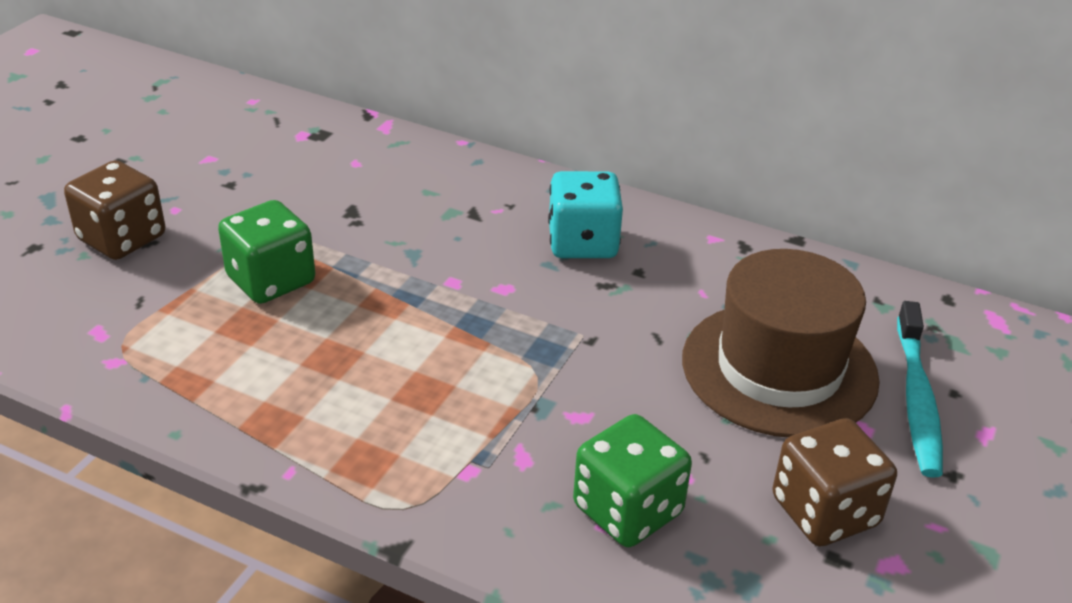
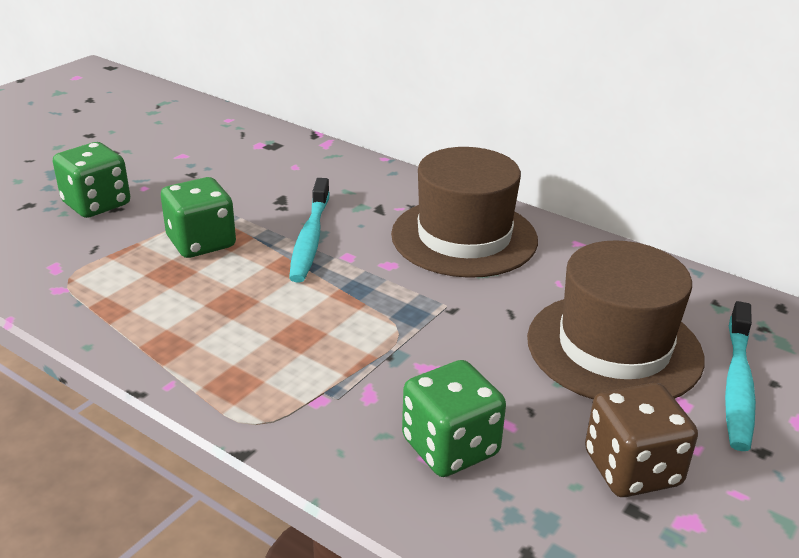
camera: 10 degrees right, 5 degrees down
brown dice [64,160,165,260] -> green dice [53,142,130,218]
turquoise dice [548,171,623,258] -> brown hat [391,147,538,278]
none -> turquoise toothbrush [289,178,330,283]

